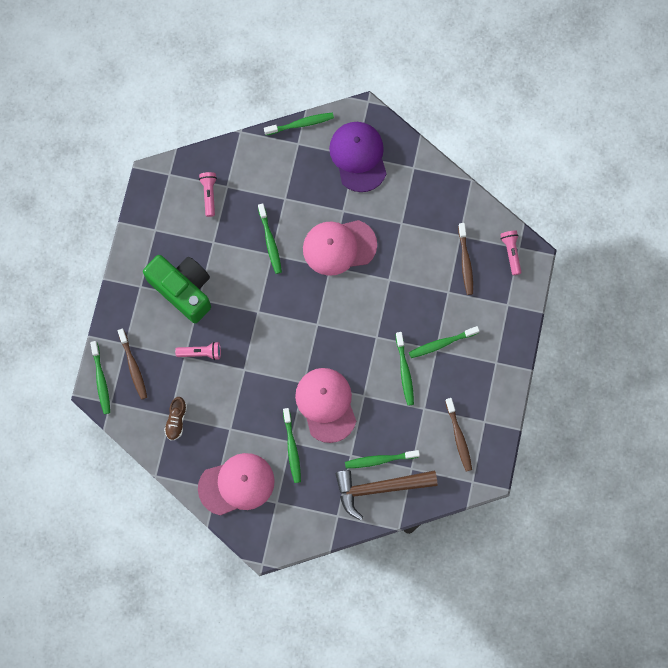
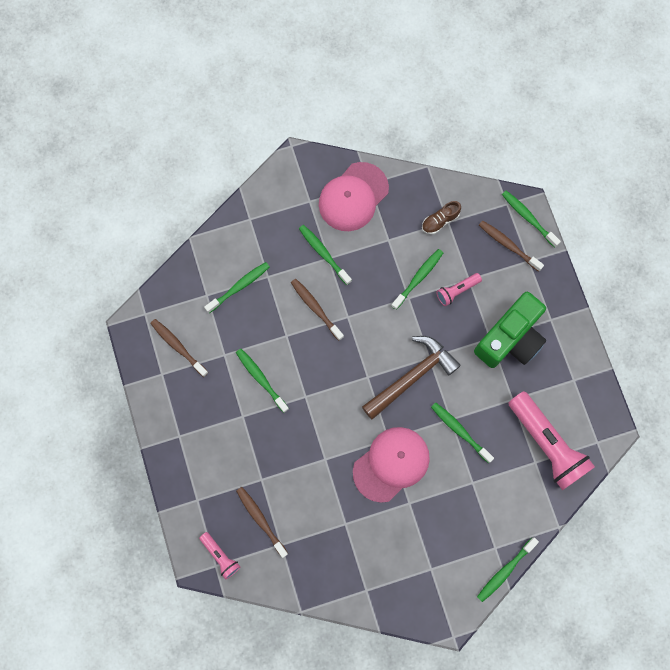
camera: 150 degrees right, 0 degrees up
green camera [143,255,211,323] -> green camera turned 60 degrees counterclockwise [474,292,546,368]
brown shoe [164,397,187,440] -> brown shoe turned 105 degrees counterclockwise [422,201,461,234]
pink flashlight [199,172,217,217] -> pink flashlight [509,391,595,490], size x2.10
pink cap [295,368,356,443] -> brown toothbrush [291,279,344,341]
purple cap [329,122,387,192] -> none
brown hammer [335,470,437,520] -> brown hammer moved to [362,336,461,420]
green toothbrush [409,326,480,358] -> green toothbrush moved to [391,249,443,310]

